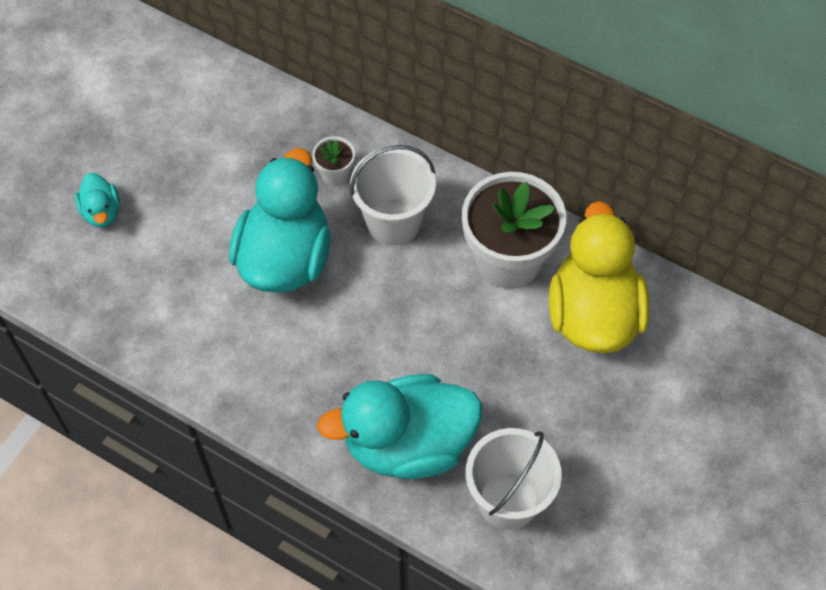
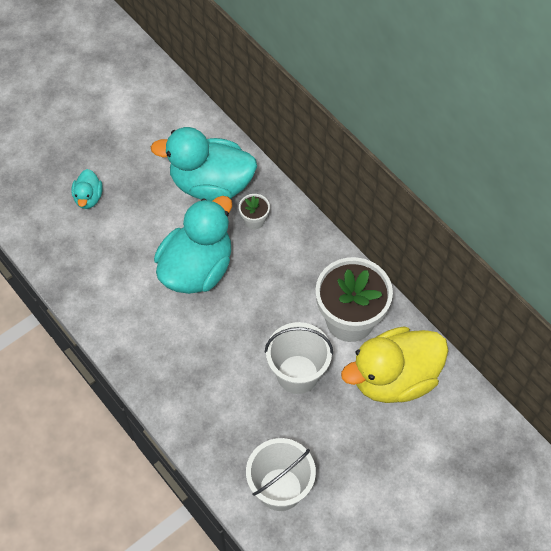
camera: 20 degrees right, 0 degrees up
turquoise duck [317,374,482,479] -> turquoise duck moved to [151,127,257,201]
white bucket [350,145,436,245] -> white bucket moved to [265,322,333,394]
yellow duck [549,201,649,353] -> yellow duck turned 135 degrees counterclockwise [341,326,448,403]

